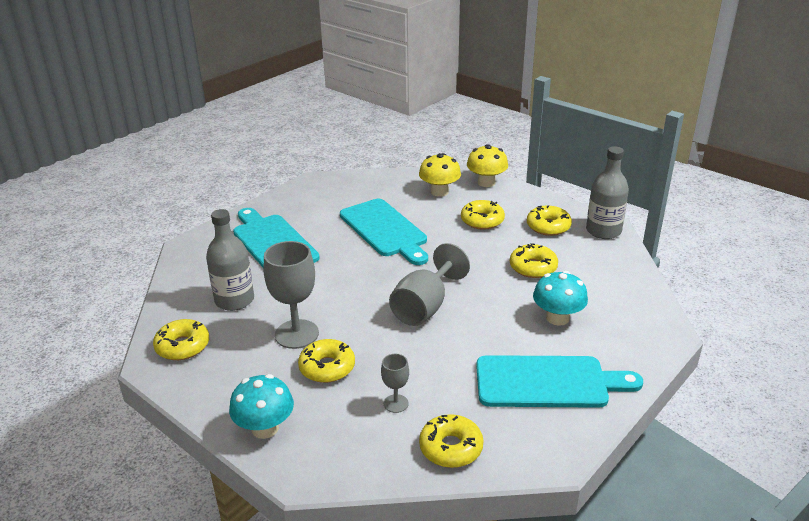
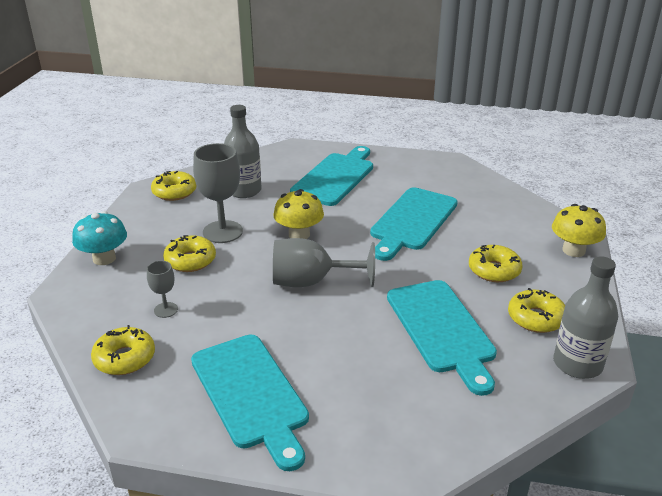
camera: 60 degrees right, 0 degrees up
yellow mushroom [419,153,461,197] -> yellow mushroom moved to [274,189,324,239]
yellow donut [510,243,558,278] -> turquoise cutting board [387,280,497,396]
turquoise mushroom [533,271,588,326] -> none

